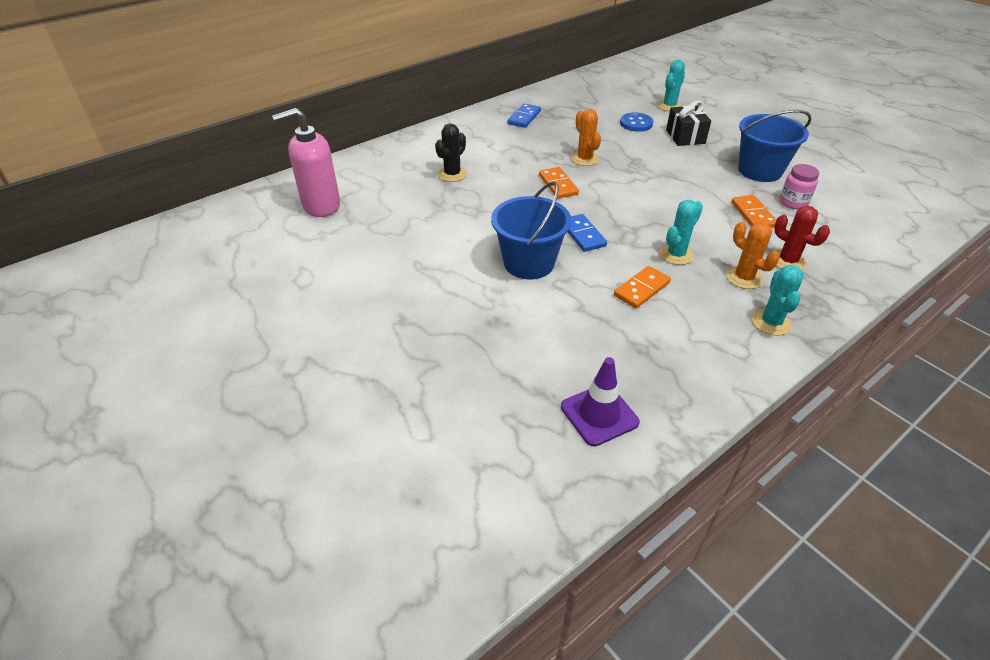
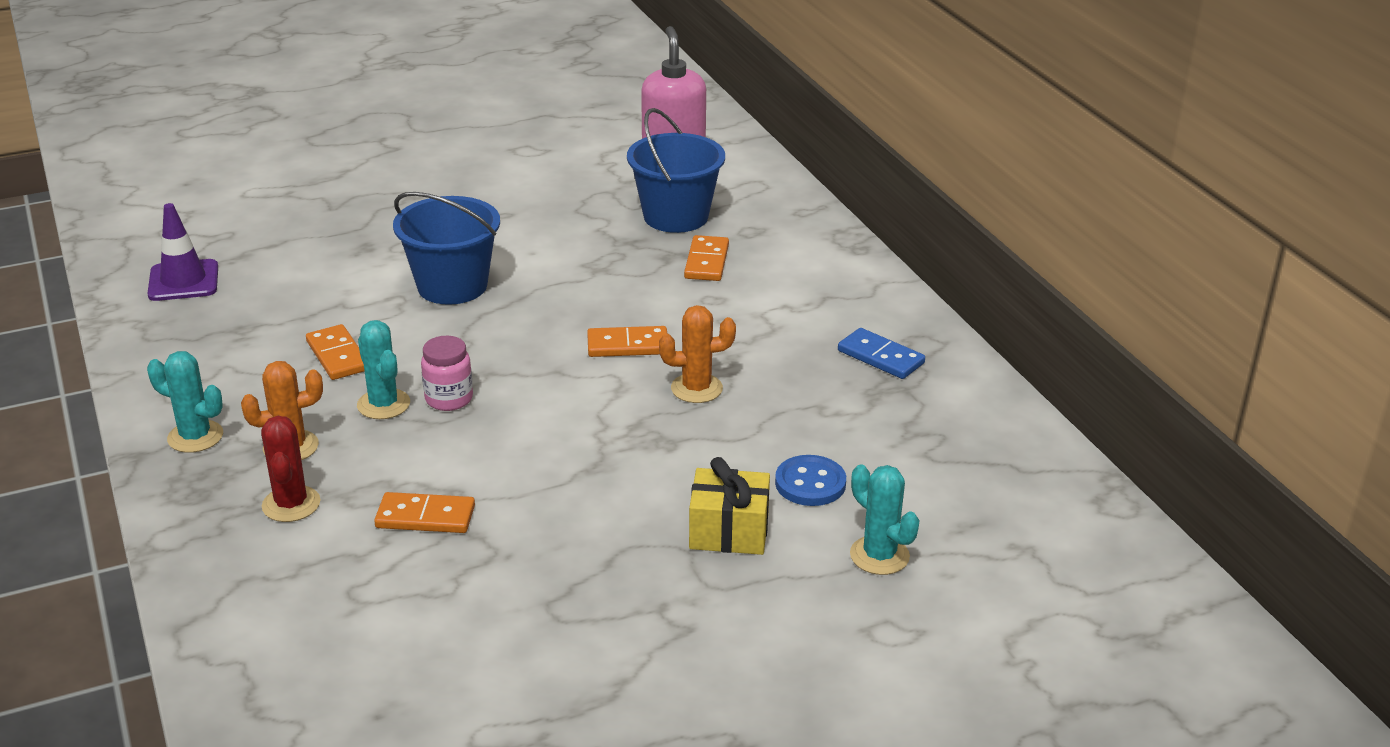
camera: 105 degrees right, 10 degrees down
black cactus [435,123,467,182] -> orange domino [684,235,729,281]
blue domino [568,214,607,252] -> none
black gift [666,100,711,146] -> yellow gift [689,457,770,555]
blue bucket [738,110,812,182] -> blue bucket moved to [627,108,725,233]
red cactus [774,206,830,270] -> red cactus turned 75 degrees counterclockwise [261,416,321,522]
pink jar [780,164,819,209] -> pink jar moved to [421,336,473,411]

